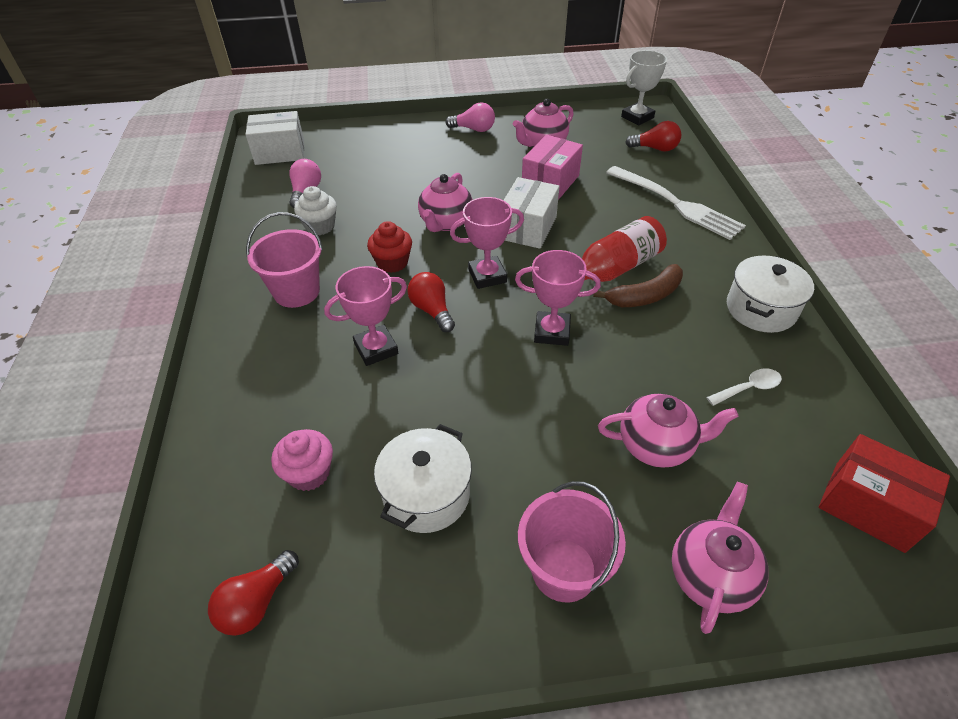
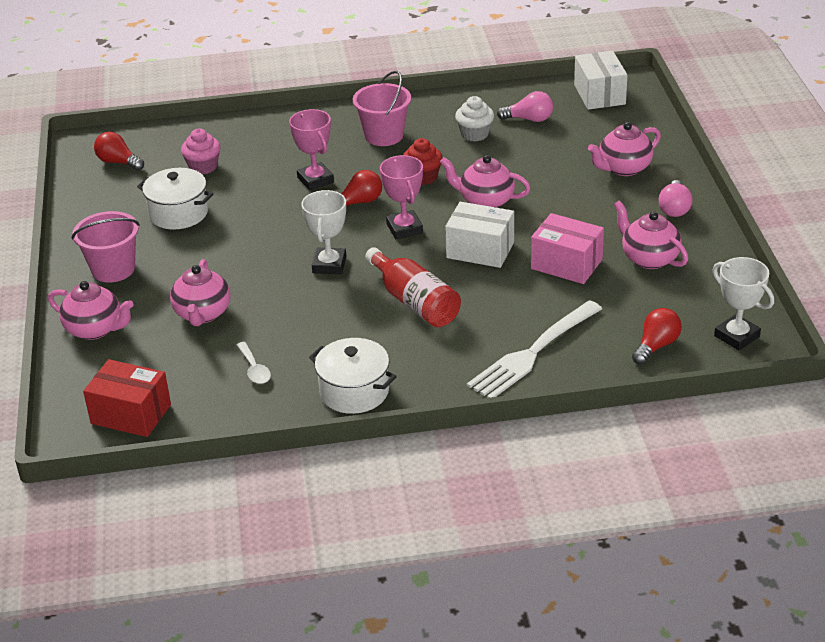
camera: 90 degrees right, 10 degrees down
pink trophy [515,250,601,346] -> white trophy [301,190,347,274]
brown banana [593,264,683,307] -> none
red light bulb [625,121,681,152] -> red light bulb turned 150 degrees counterclockwise [632,308,682,365]
red box [819,434,950,553] -> red box turned 75 degrees clockwise [83,359,171,437]
none -> pink teapot [588,122,661,176]

